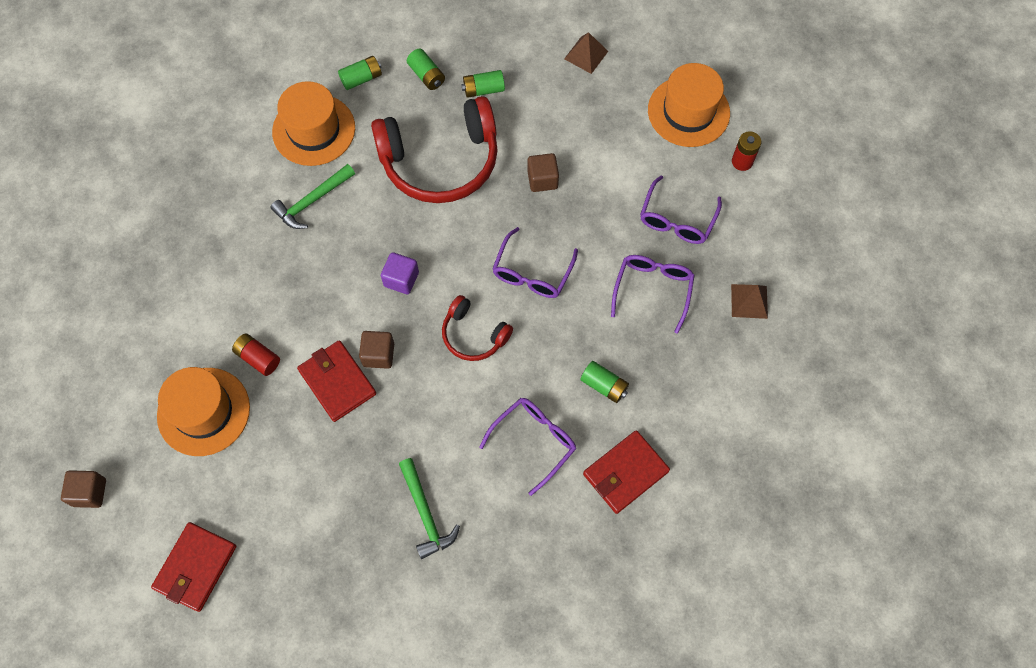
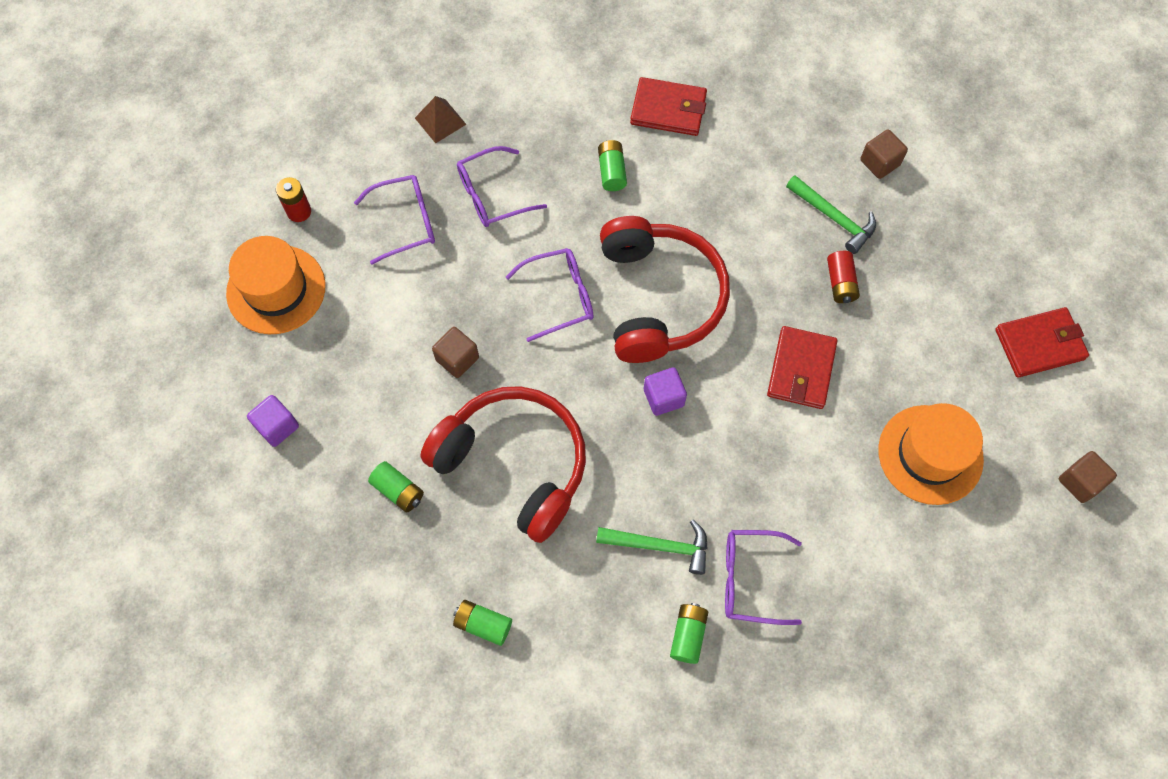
camera: 130 degrees left, 0 degrees up
red battery [232,333,280,376] -> red battery moved to [827,251,860,303]
orange hat [272,81,355,166] -> none
brown cube [359,331,394,369] -> brown cube moved to [860,129,908,179]
green hammer [399,458,460,559] -> green hammer turned 105 degrees clockwise [786,175,876,254]
green battery [407,48,445,90] -> green battery moved to [670,603,708,664]
red headphones [442,295,513,361] -> red headphones [600,216,730,363], size x1.95
purple glasses [479,398,576,496] -> purple glasses moved to [725,530,802,625]
brown pyramid [564,32,608,74] -> purple cube [247,395,299,447]

